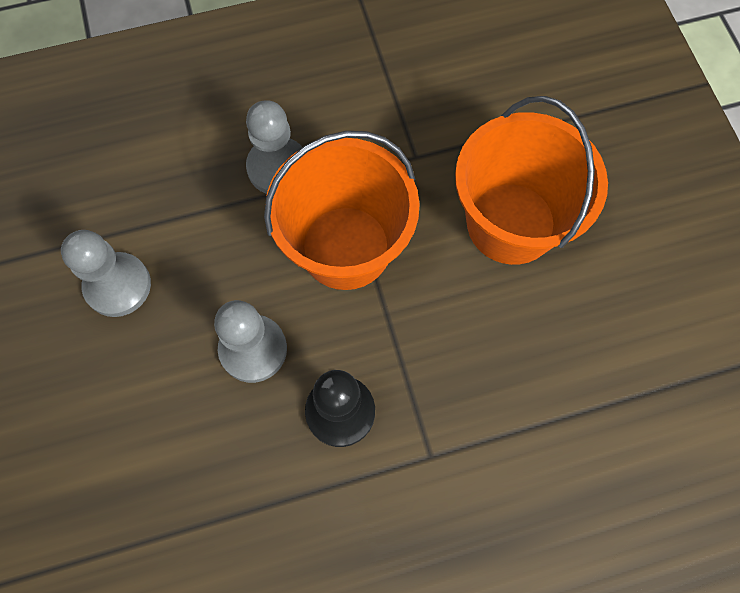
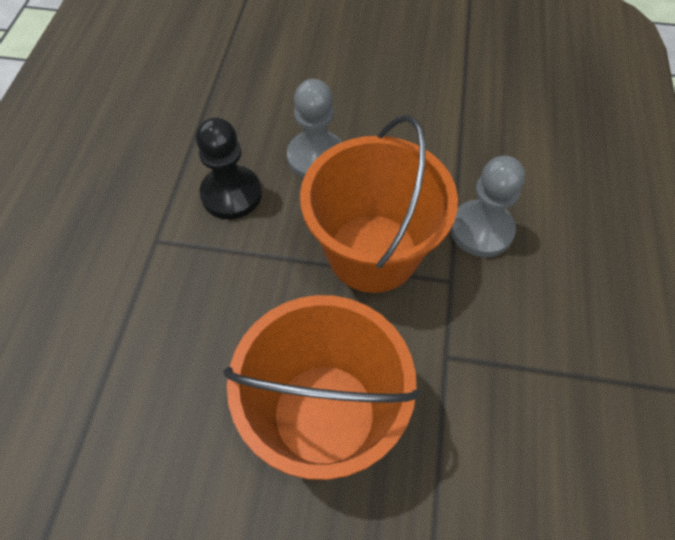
camera: 115 degrees right, 10 degrees down
grey pawn [61,230,151,317] -> none

